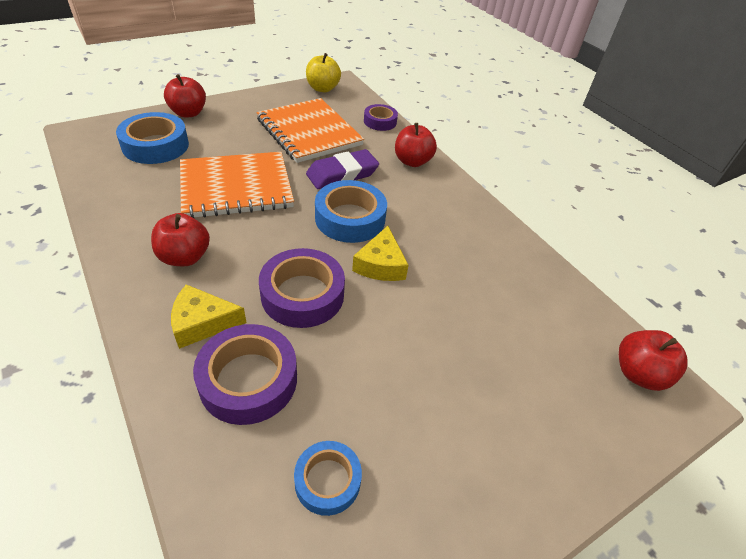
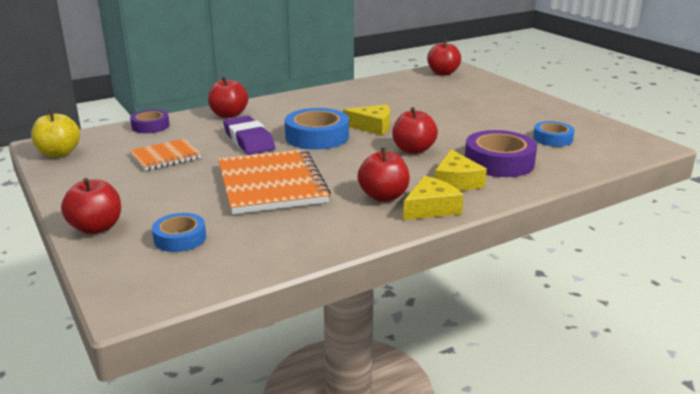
camera: 85 degrees left, 20 degrees down
blue tape [116,112,189,164] -> blue tape [152,213,206,252], size x0.60
orange notebook [257,98,364,163] -> orange notebook [129,139,201,171], size x0.56
purple tape [259,248,345,328] -> red apple [392,107,438,154]
none -> yellow cheese [403,176,463,220]

